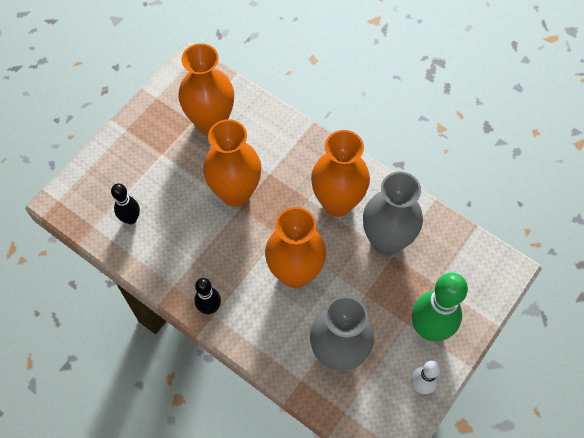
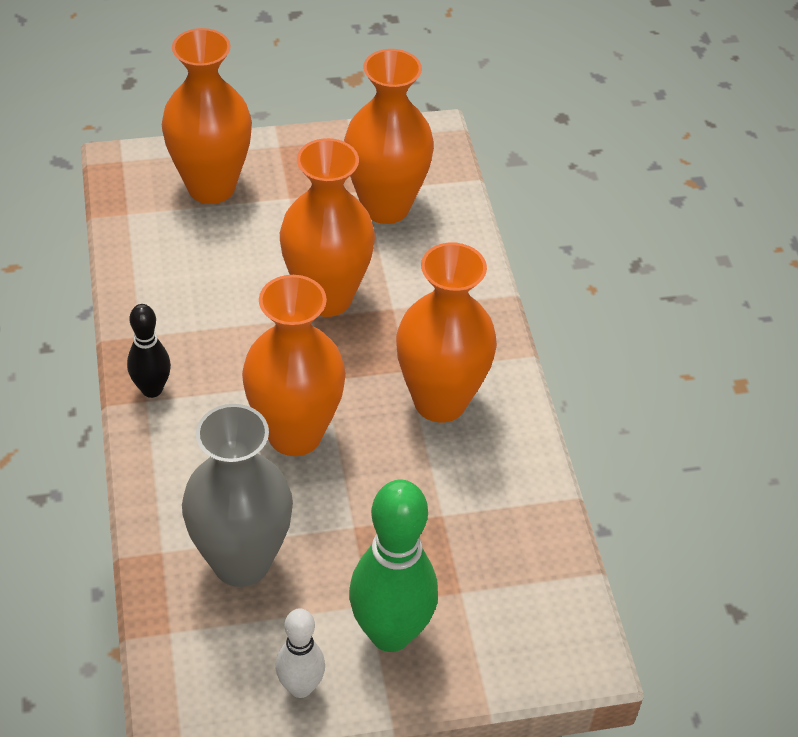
camera: 40 degrees right, 15 degrees down
black bowling pin [111,183,140,224] -> none
grey vase [363,172,423,255] -> none
none -> orange vase [162,28,252,204]

